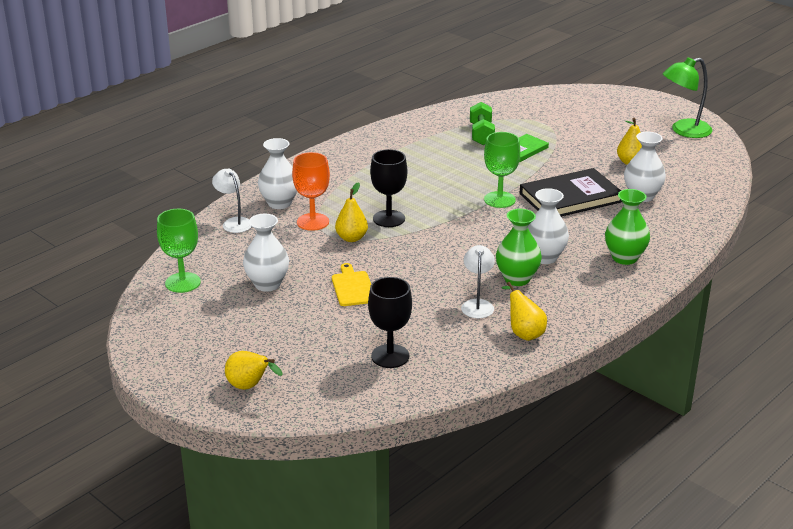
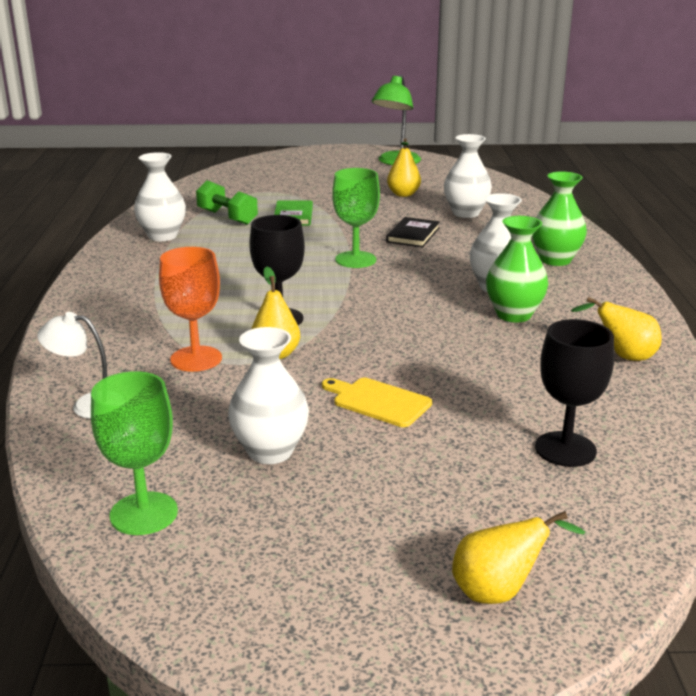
camera: 45 degrees left, 5 degrees down
white vase [258,138,297,209] -> white vase moved to [134,152,186,241]
white lamp [461,245,495,318] -> none
black book [520,168,622,217] -> black book [386,217,440,247], size x0.54

